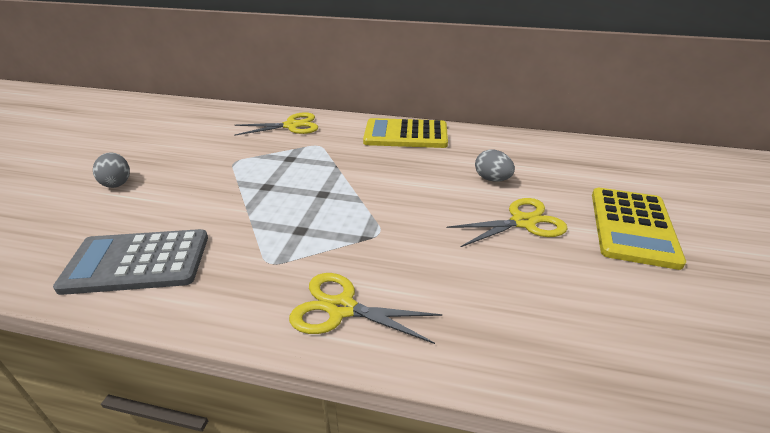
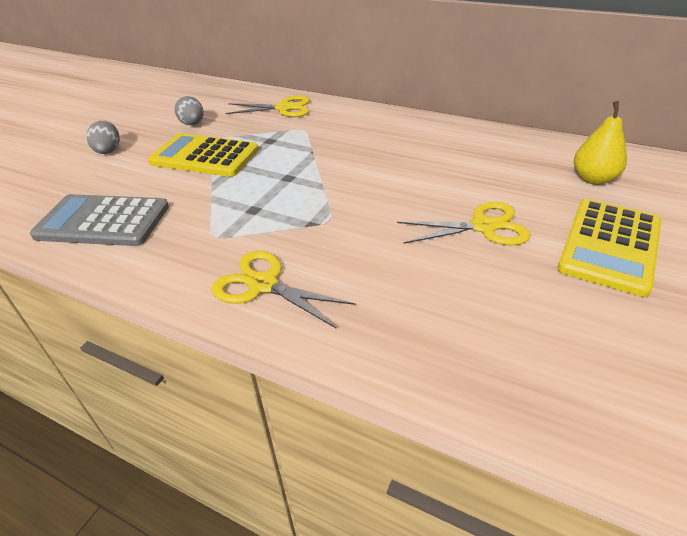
camera: 15 degrees right, 5 degrees up
yellow calculator [363,118,448,148] -> yellow calculator moved to [148,133,259,177]
grey egg [475,149,515,182] -> grey egg moved to [175,96,204,125]
none -> yellow pear [574,101,627,185]

